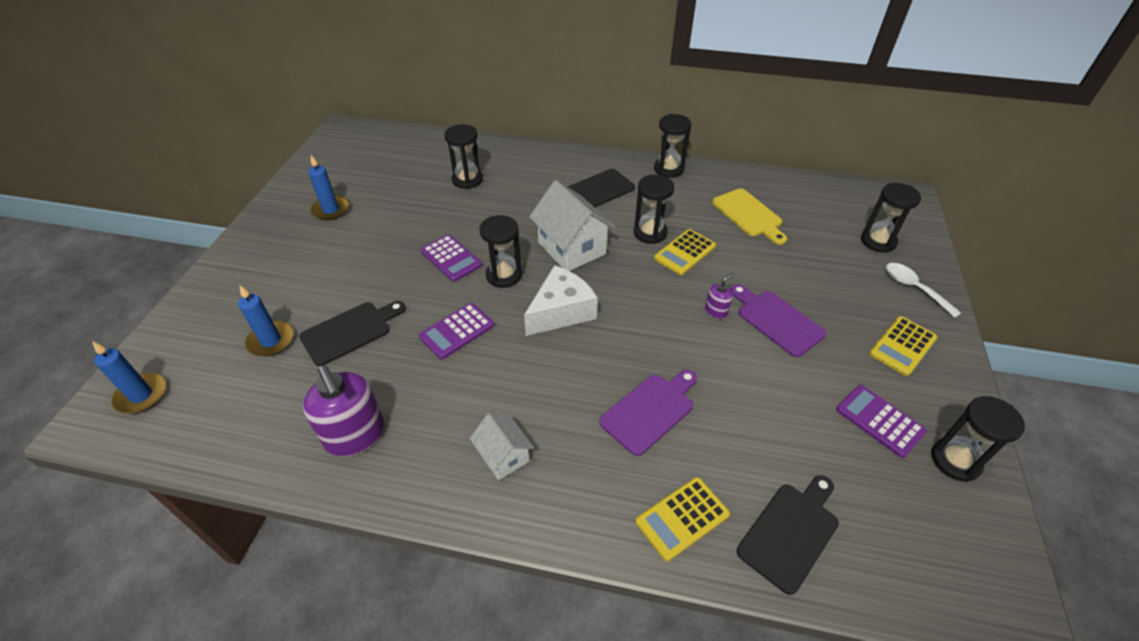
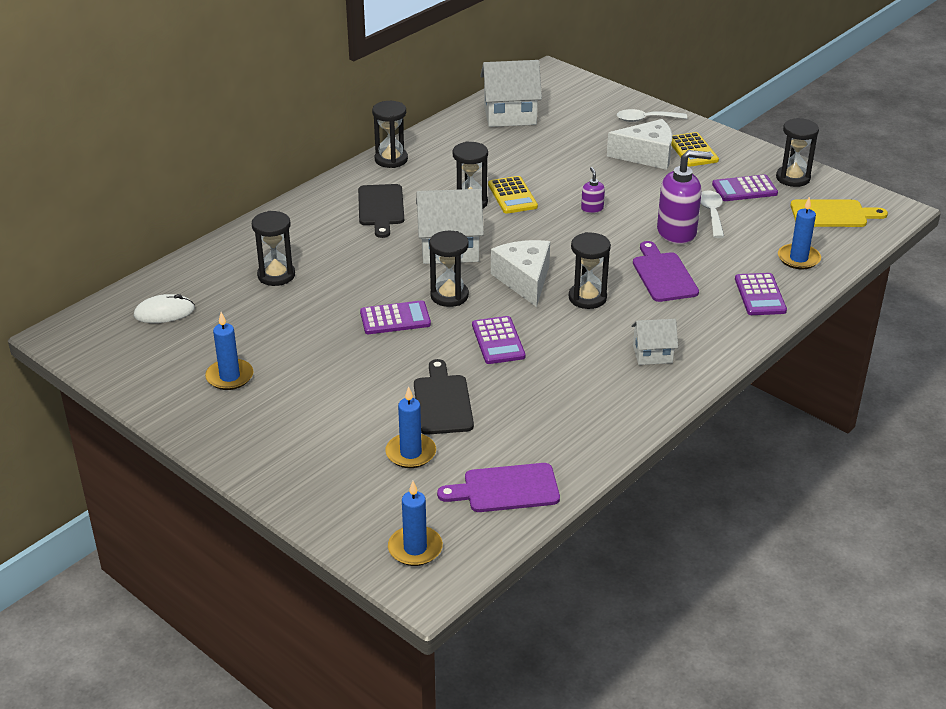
camera: 60 degrees left, 10 degrees down
purple soap dispenser [303,365,384,457] -> purple soap dispenser moved to [657,150,712,244]
yellow calculator [636,477,730,562] -> purple calculator [735,273,787,315]
yellow cutting board [712,189,787,245] -> yellow cutting board moved to [791,199,888,227]
purple cutting board [731,284,826,357] -> purple cutting board moved to [437,463,560,512]
black cutting board [737,475,839,595] -> blue candle [778,196,821,269]
black hourglass [861,183,921,253] -> black hourglass moved to [569,232,611,309]
none -> white mouse [134,294,195,323]
none -> white house [480,60,542,127]
none -> white cheese [607,119,672,170]
none -> white spoon [700,190,724,238]

